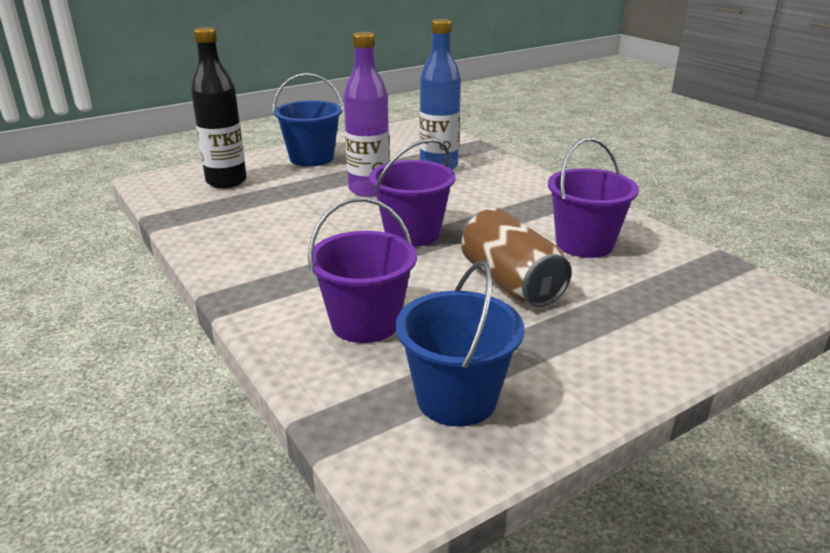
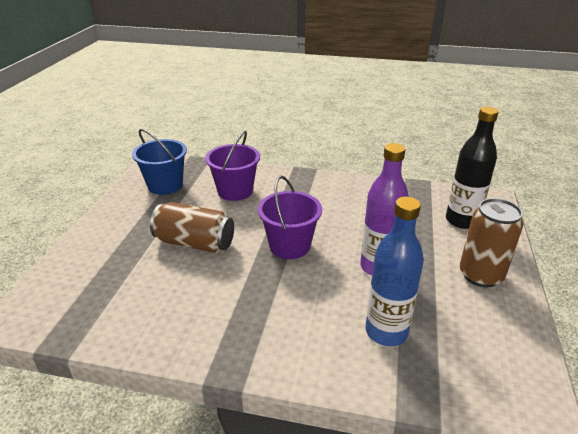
camera: 135 degrees right, 5 degrees up
blue bucket [273,73,343,166] -> brown can [460,198,523,287]
purple bucket [548,137,639,258] -> none

